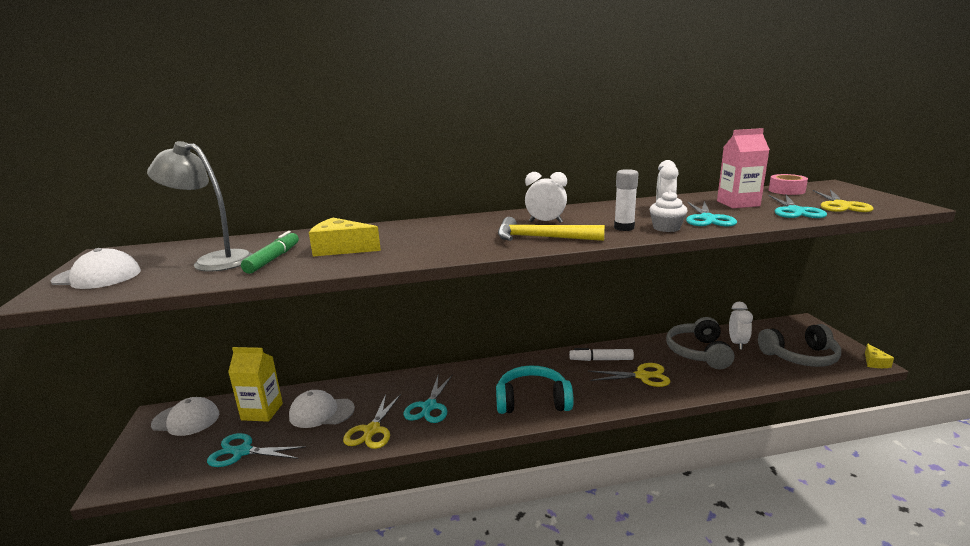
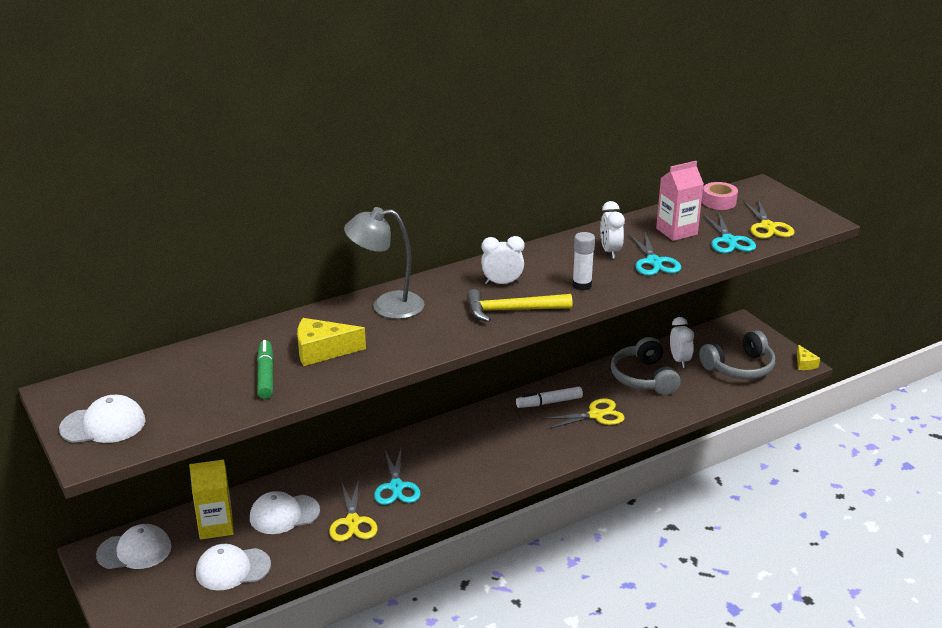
camera: 20 degrees left, 10 degrees up
grey lamp [147,141,252,272] -> grey lamp moved to [344,207,425,319]
turquoise scissors [207,433,306,467] -> white cap [196,544,271,590]
turquoise headphones [496,366,573,414] -> none
white cupcake [649,191,688,232] -> none

